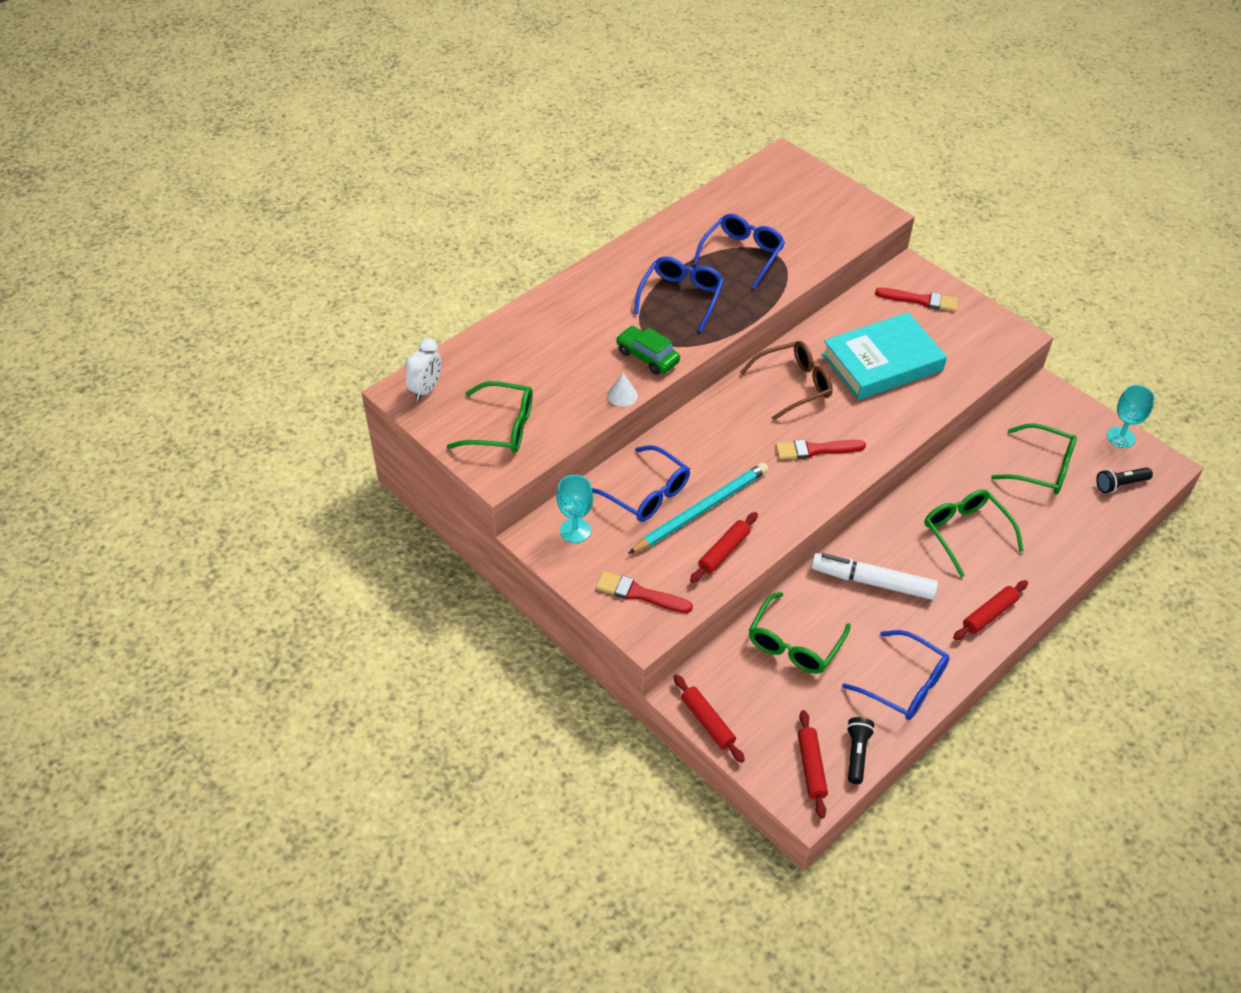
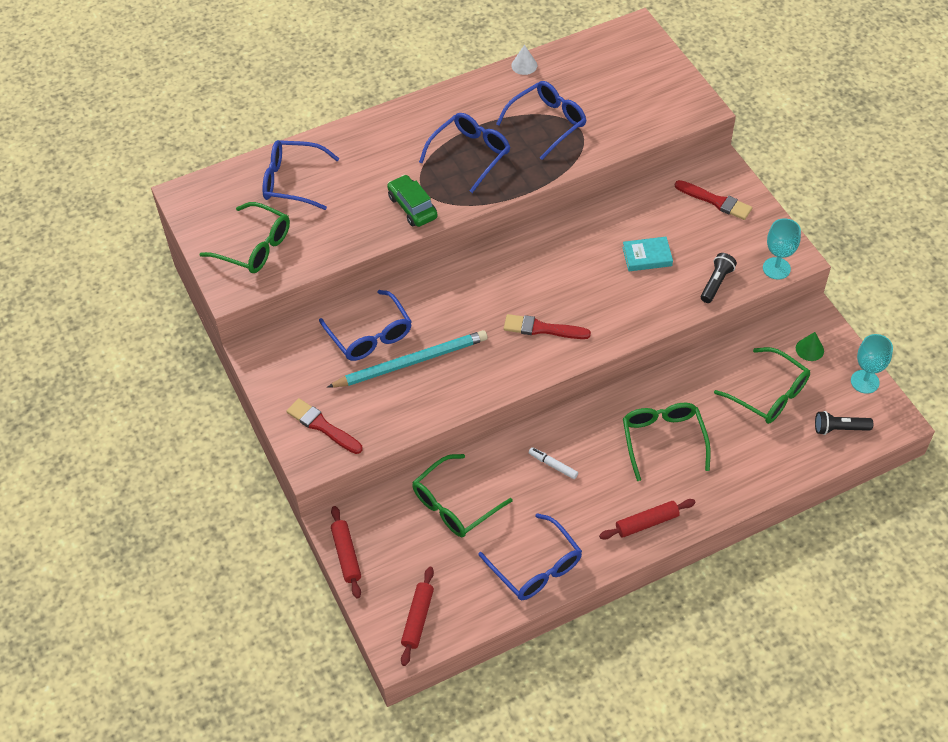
camera: 20 degrees right, 5 degrees up
white clock [405,338,441,401] -> none
turquoise goblet [557,475,593,543] -> turquoise goblet moved to [763,218,801,280]
white cone [607,373,638,407] -> white cone moved to [511,45,537,75]
red rolling pin [690,512,758,583] -> none
brown glasses [740,341,833,421] -> none
white marker [811,553,938,600] -> white marker [529,447,578,479], size x0.46
turquoise book [822,312,947,400] -> turquoise book [622,237,673,271], size x0.46
black flashlight [847,717,875,784] -> black flashlight moved to [701,253,737,303]
none -> blue glasses [262,140,340,210]
none -> green cone [796,332,824,361]

